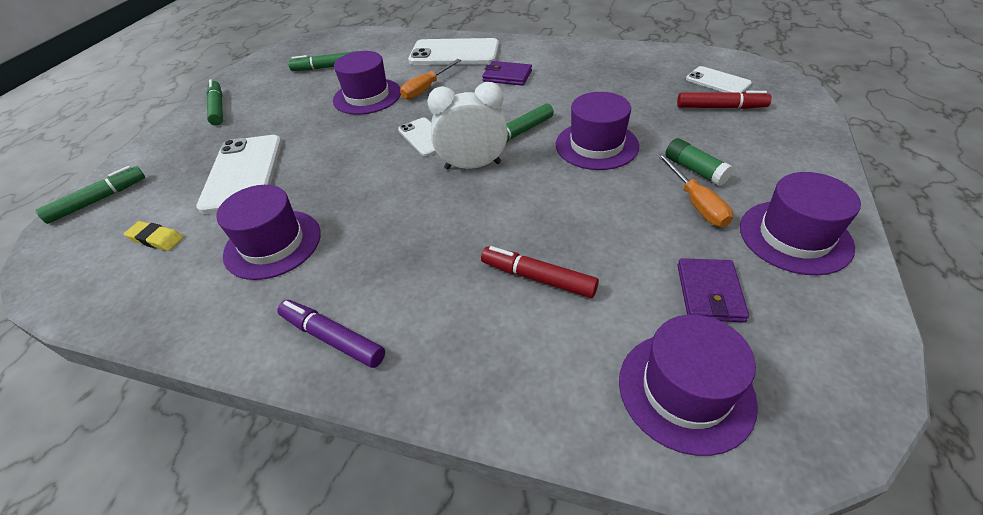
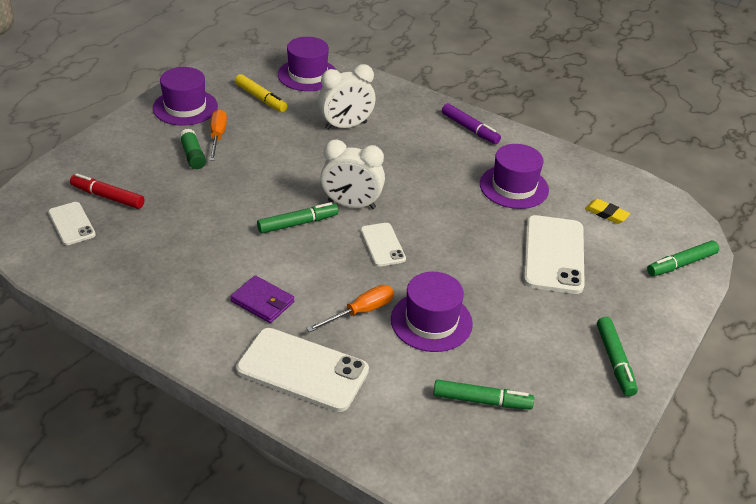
camera: 170 degrees left, 5 degrees down
red marker [481,246,599,298] -> white clock [318,64,376,130]
purple hat [556,92,639,170] -> none
purple wallet [677,258,749,322] -> yellow marker [235,74,287,112]

